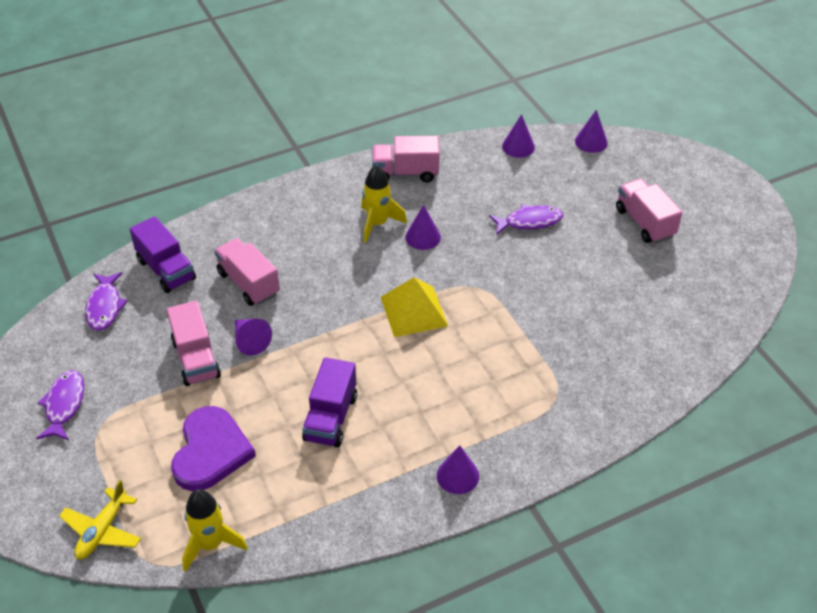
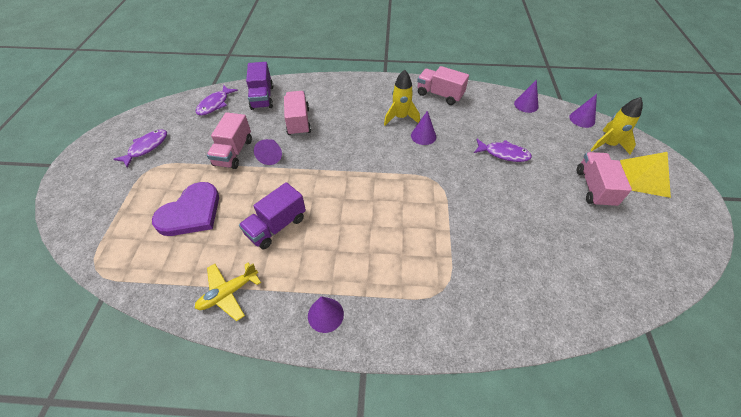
camera: 30 degrees right, 5 degrees up
yellow plane [59,480,141,559] -> yellow plane moved to [195,262,261,321]
yellow rocket [182,489,248,572] -> yellow rocket moved to [590,97,643,155]
yellow pyramid [381,277,448,337] -> yellow pyramid moved to [620,152,671,198]

